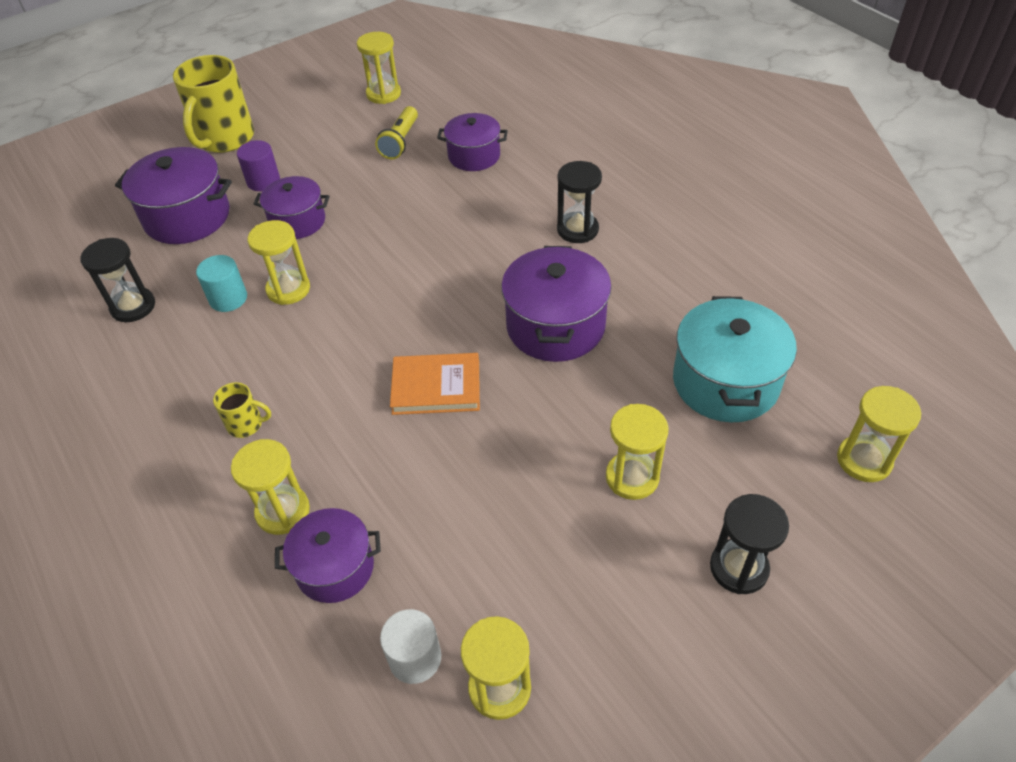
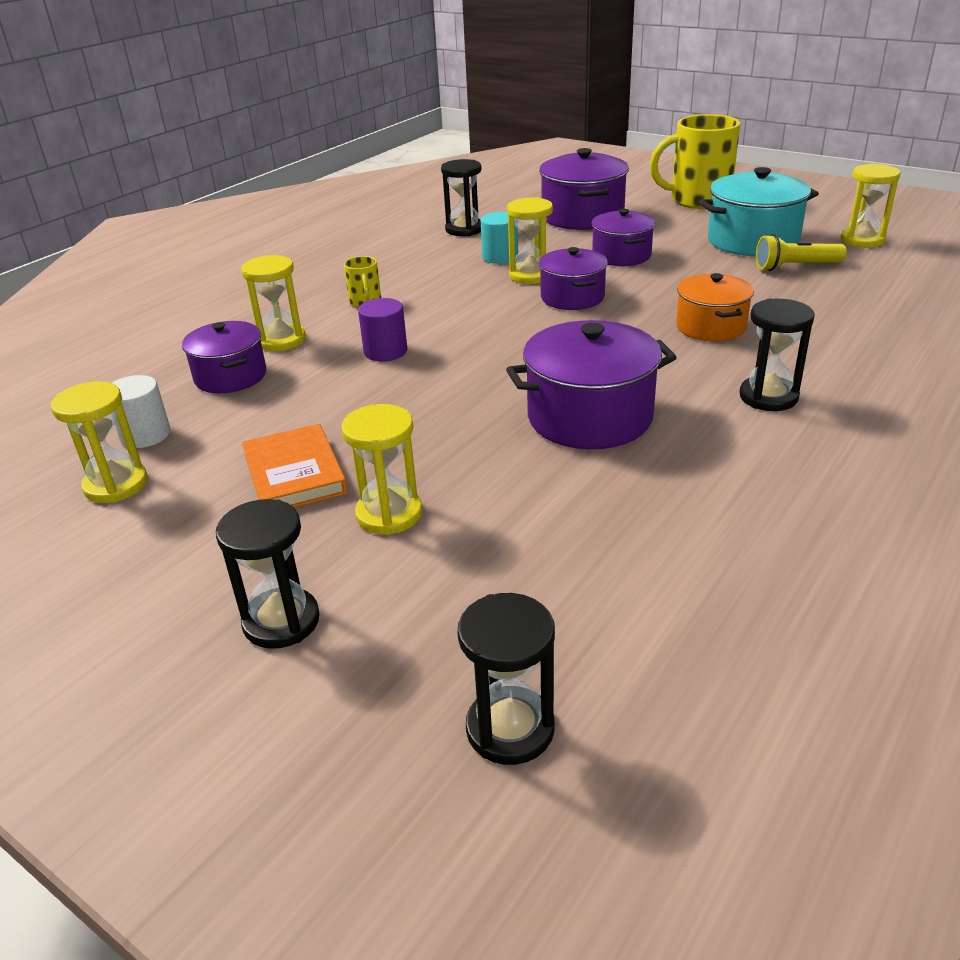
camera: 70 degrees right, 15 degrees down
purple cylinder [237,140,280,191] -> purple cylinder moved to [358,298,407,362]
orange book [390,353,480,415] -> orange book moved to [242,424,348,507]
purple pot [437,113,508,171] -> purple pot moved to [539,247,608,310]
turquoise pot [673,296,797,422] -> turquoise pot moved to [699,167,819,256]
yellow hourglass [837,386,921,482] -> black hourglass [458,593,555,765]
none -> orange pot [676,273,754,341]

